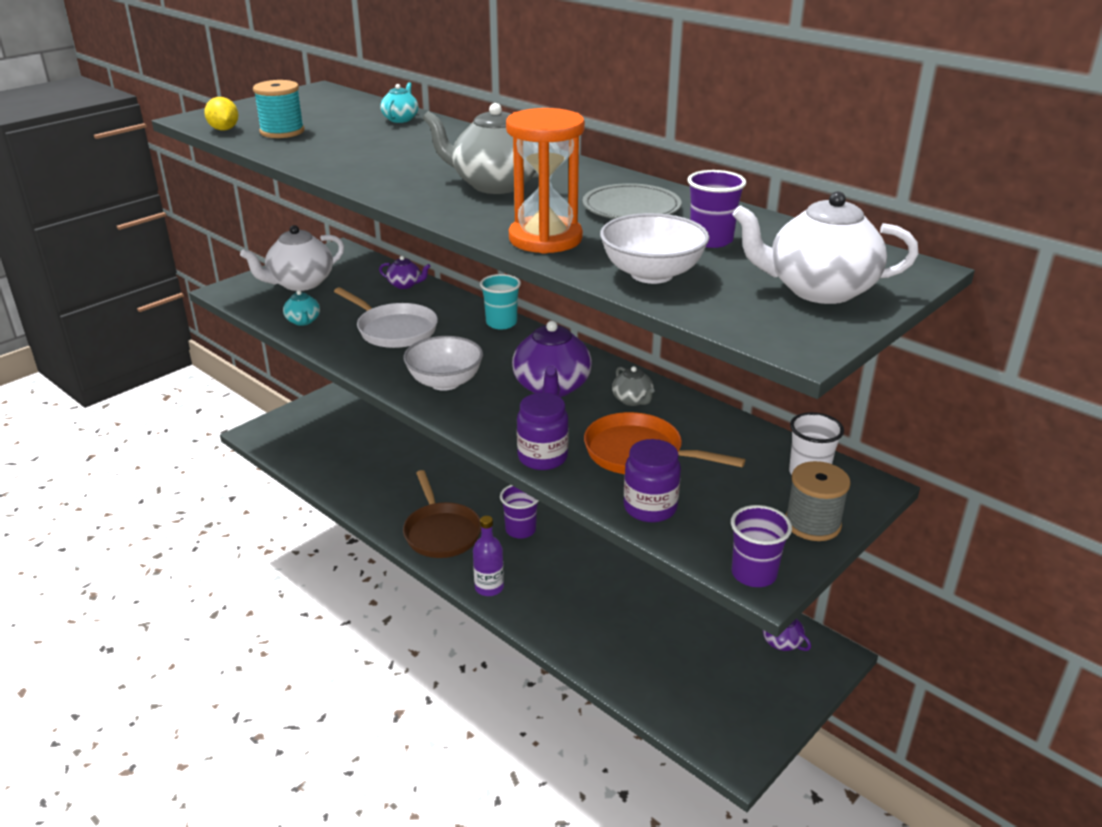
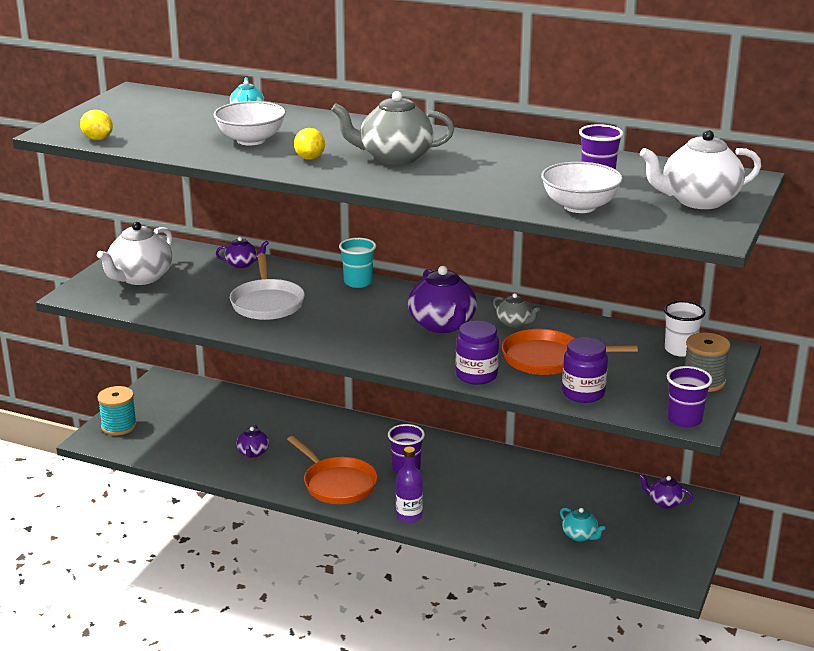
camera: 20 degrees left, 5 degrees down
turquoise spool [253,80,304,138] -> turquoise spool moved to [98,386,137,435]
turquoise teapot [283,290,320,326] -> turquoise teapot moved to [560,508,605,542]
white pan [334,287,438,348] -> white pan turned 60 degrees clockwise [230,253,305,320]
white bowl [403,336,483,391] -> white bowl moved to [214,101,286,145]
brown pan [403,470,481,558] -> orange pan [287,436,378,504]
orange hourglass [506,108,585,254] -> none
grey plate [583,183,681,219] -> none
none -> purple teapot [236,425,269,458]
none -> yellow lemon [294,128,325,160]

